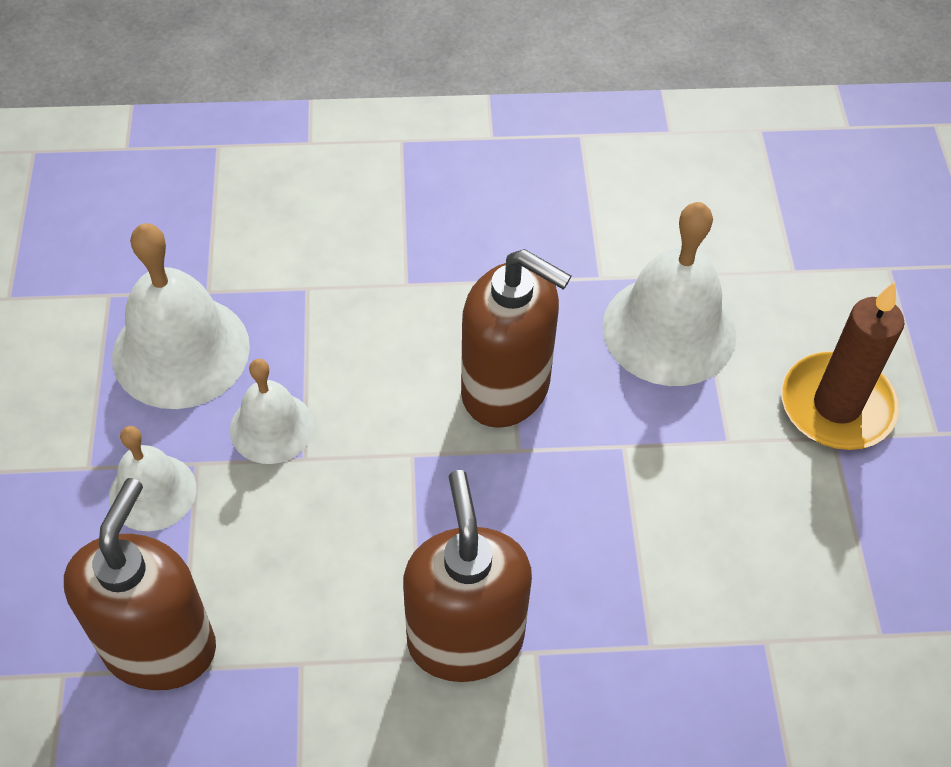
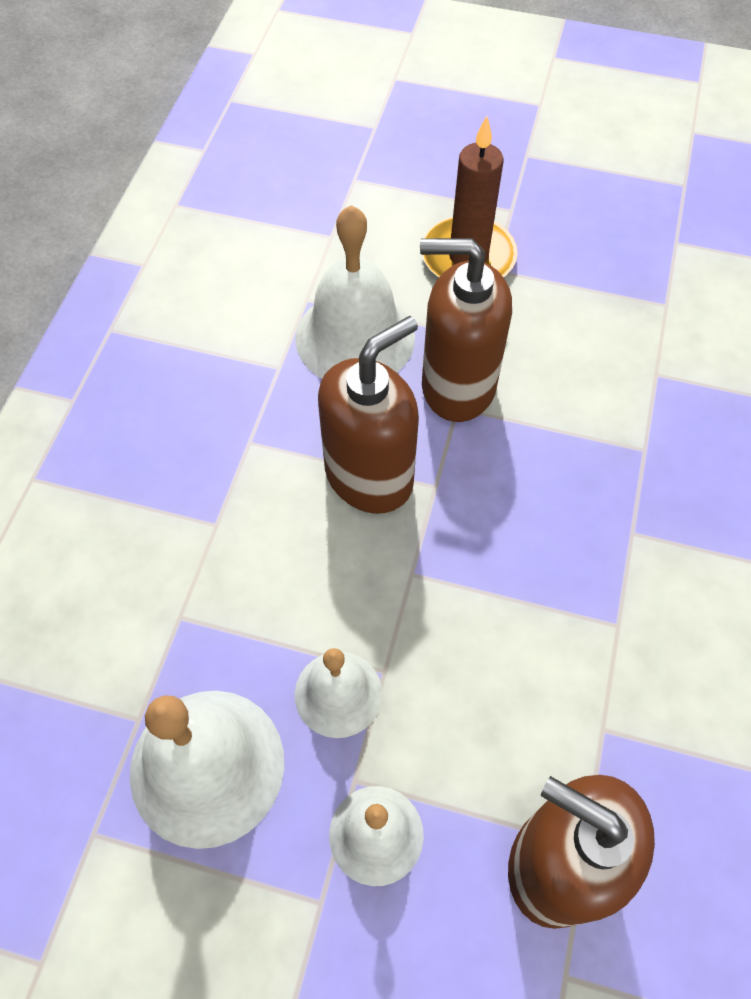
camera: 70 degrees left, 5 degrees up
brown soap dispenser [403,470,532,682] -> brown soap dispenser moved to [420,238,512,422]

